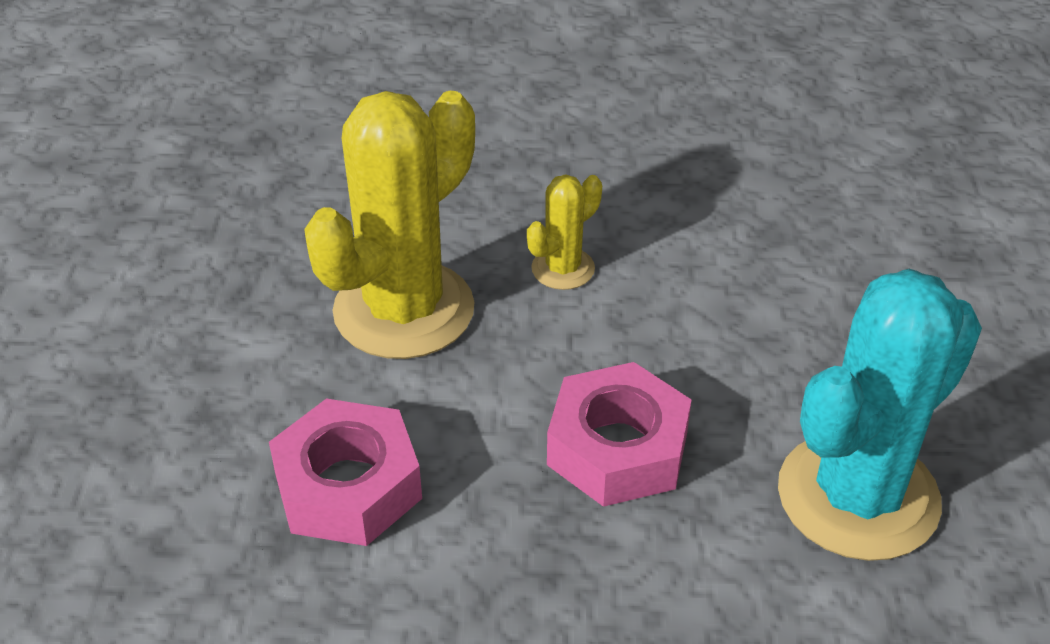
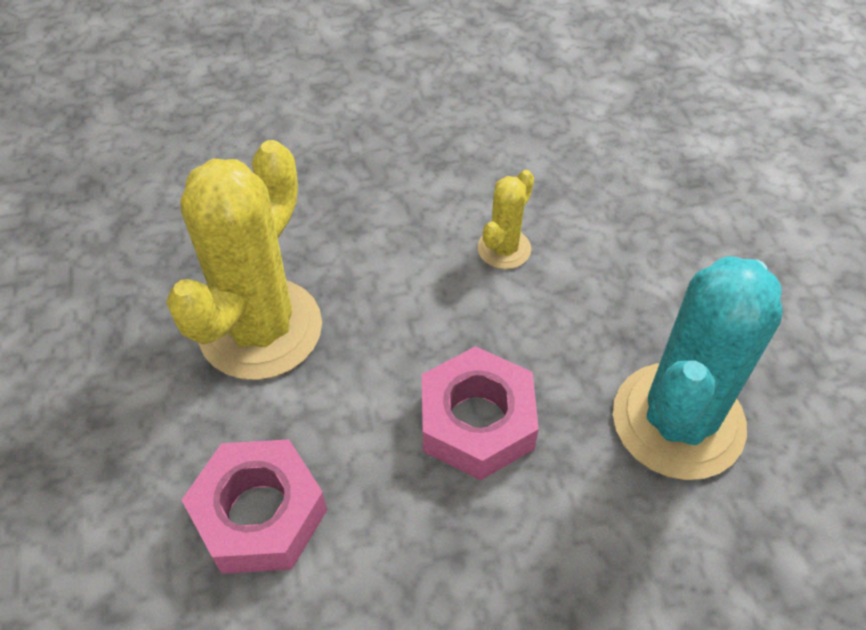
camera: 15 degrees left, 10 degrees up
yellow cactus [527,174,602,290] -> yellow cactus moved to [478,170,534,269]

